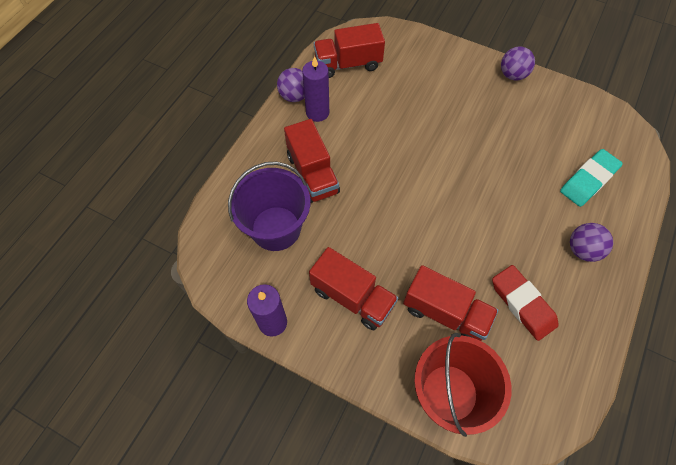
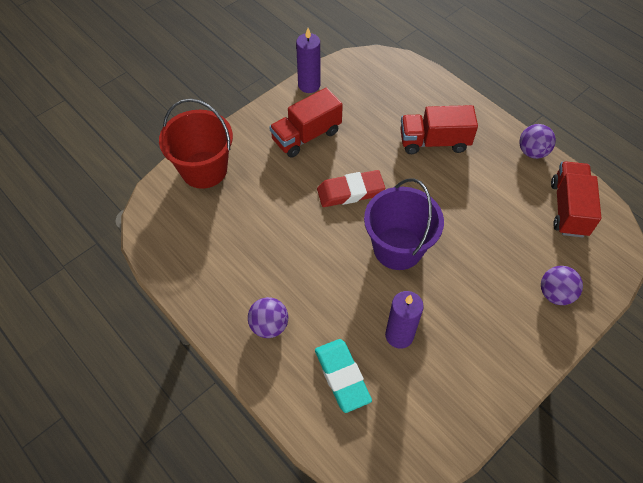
camera: 110 degrees right, 5 degrees down
purple bucket [228,162,310,251] -> purple bucket moved to [364,178,444,270]
purple candle [302,56,329,122] -> purple candle moved to [385,291,424,349]
red truck [403,265,498,341] -> none
red eraser [492,265,559,341] -> red eraser moved to [317,170,385,207]
purple ball [501,46,535,81] -> purple ball moved to [541,266,583,305]

